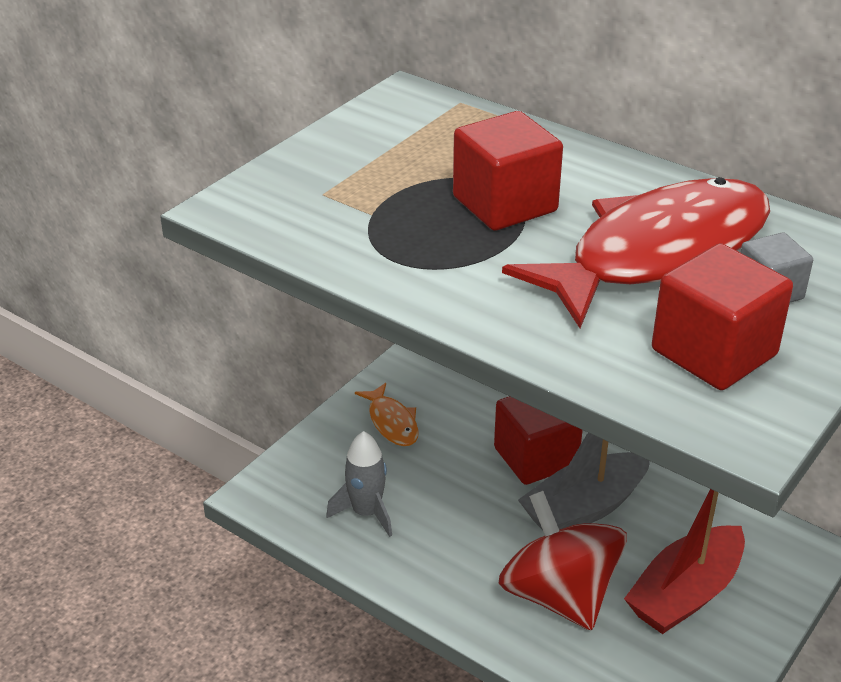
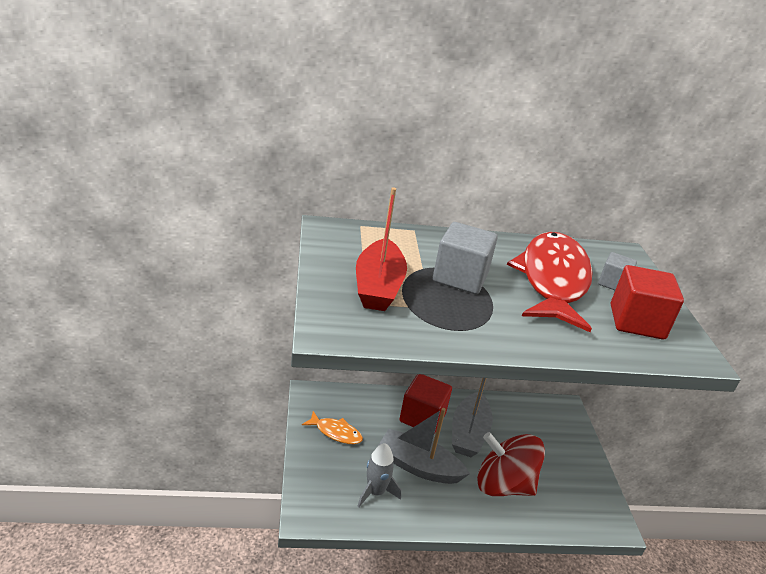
camera: 45 degrees left, 5 degrees down
red cube [453,111,563,231] -> grey cube [433,222,498,294]
red boat [624,489,745,634] -> red boat moved to [356,188,407,311]
none -> grey boat [378,408,470,484]

